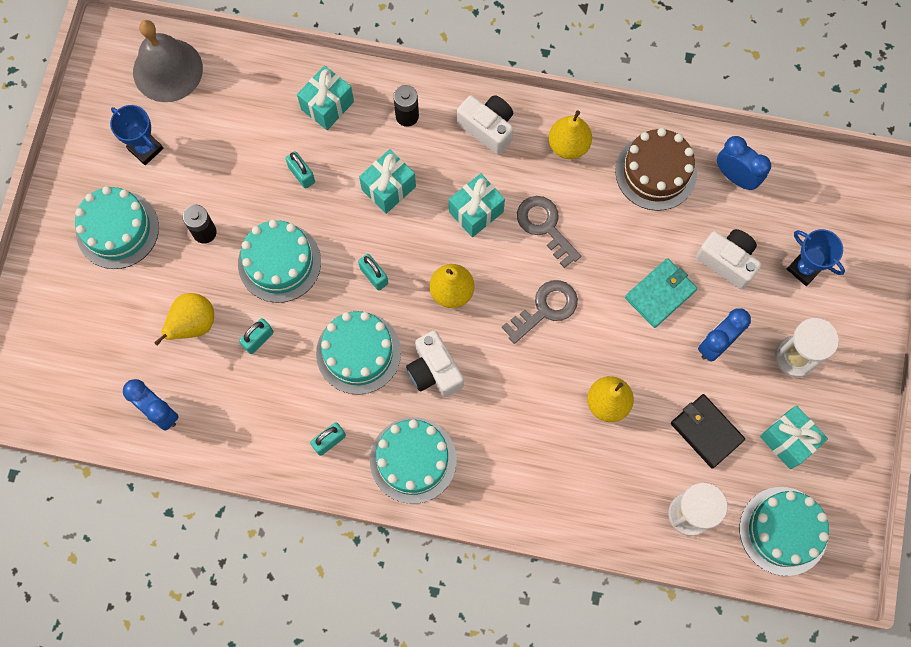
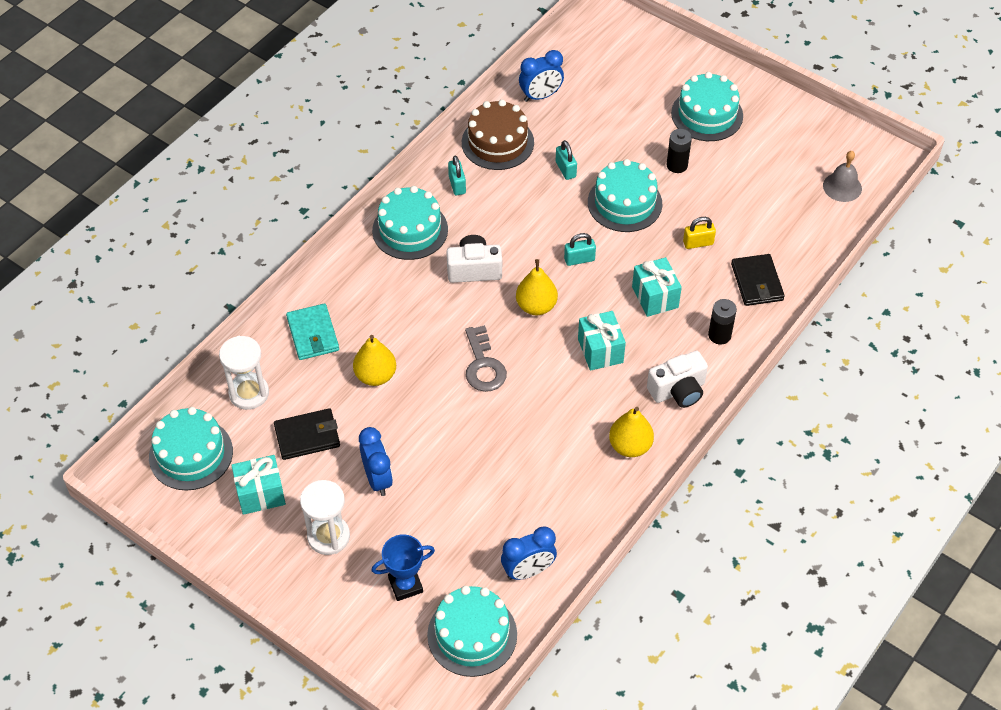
camera: 115 degrees right, 20 degrees down
blue trophy [110,105,163,165] -> none
grey bell [133,20,203,102] -> grey bell [823,151,862,202], size x0.59
yellow pear [154,293,214,346] -> none
turquoise padlock [285,151,315,189] -> yellow padlock [683,217,716,249]
turquoise gift [297,65,354,130] -> black wallet [731,254,785,306]
turquoise cake [316,311,401,394] -> turquoise cake moved to [427,586,517,677]
grey key [517,196,581,268] -> none
brown cake [615,128,697,211] -> brown cake moved to [462,100,534,170]
turquoise wallet [625,258,697,328] -> turquoise wallet moved to [286,303,339,360]
white camera [696,229,761,290] -> none

